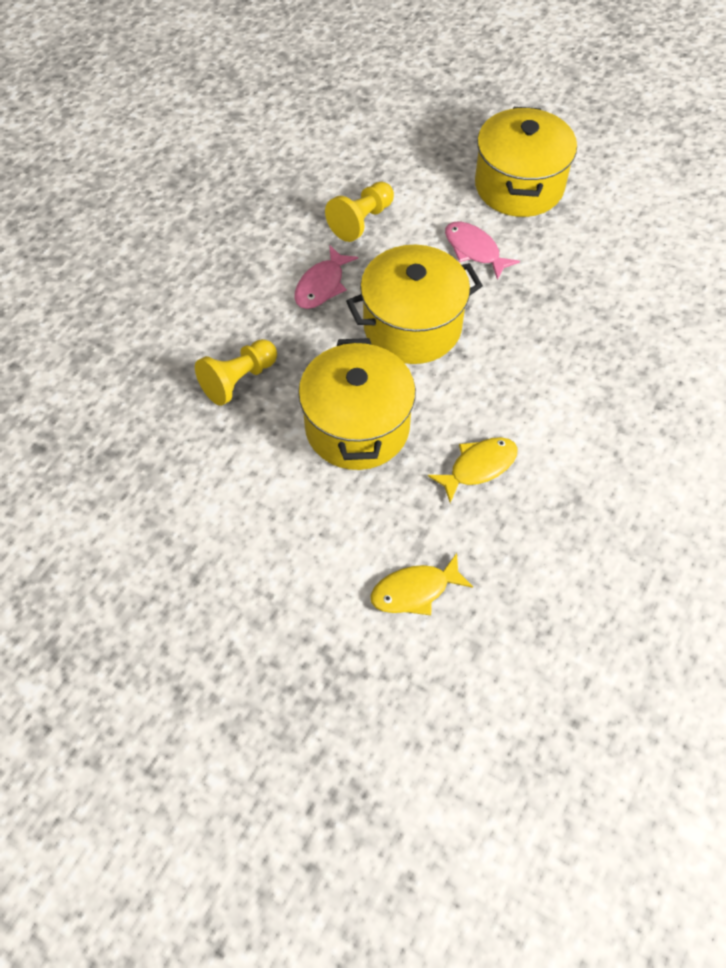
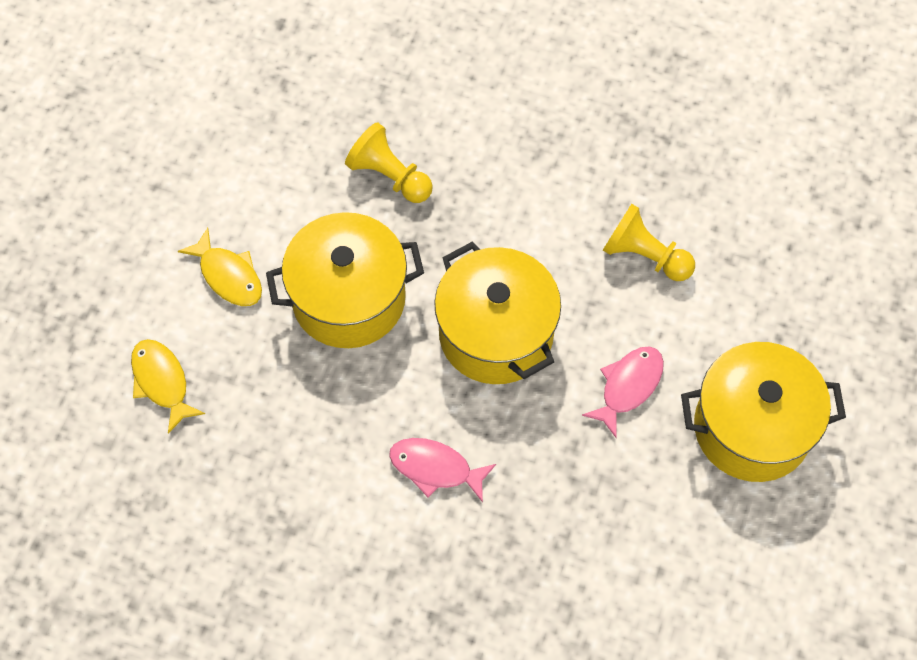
camera: 80 degrees right, 5 degrees up
pink fish [294,245,358,309] -> pink fish moved to [389,438,496,502]
yellow fish [428,437,518,503] -> yellow fish moved to [178,228,262,306]

